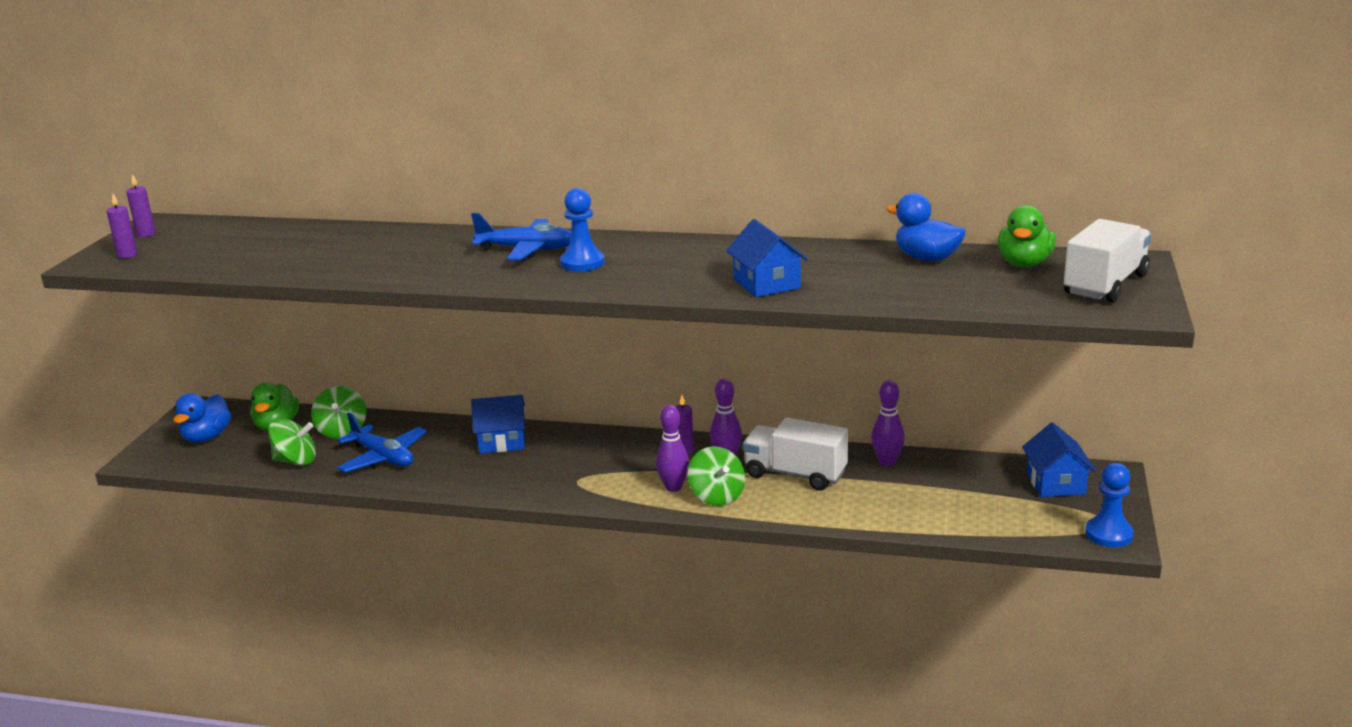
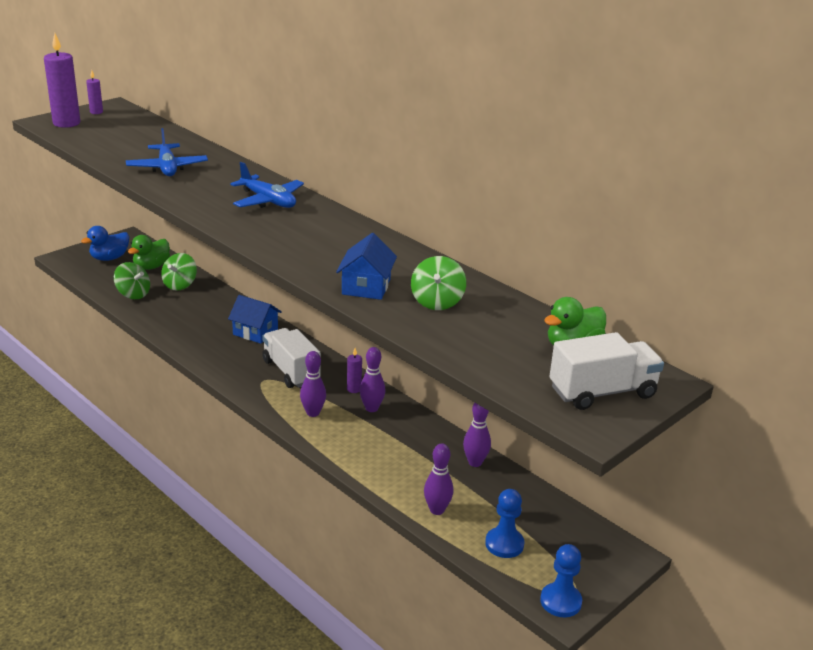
camera: 30 degrees right, 5 degrees up
purple candle [106,193,138,258] -> purple candle [44,33,80,128], size x2.03
blue plane [337,412,427,472] -> blue plane moved to [126,128,208,176]
blue pawn [560,188,605,271] -> blue pawn moved to [485,489,524,558]
green spinning top [688,446,745,506] -> green spinning top moved to [411,256,466,310]
white truck [743,417,848,490] -> white truck moved to [262,328,321,388]
blue duck [886,193,966,261] -> none
blue house [1022,422,1096,497] -> none
none -> purple bowling pin [424,443,453,515]

